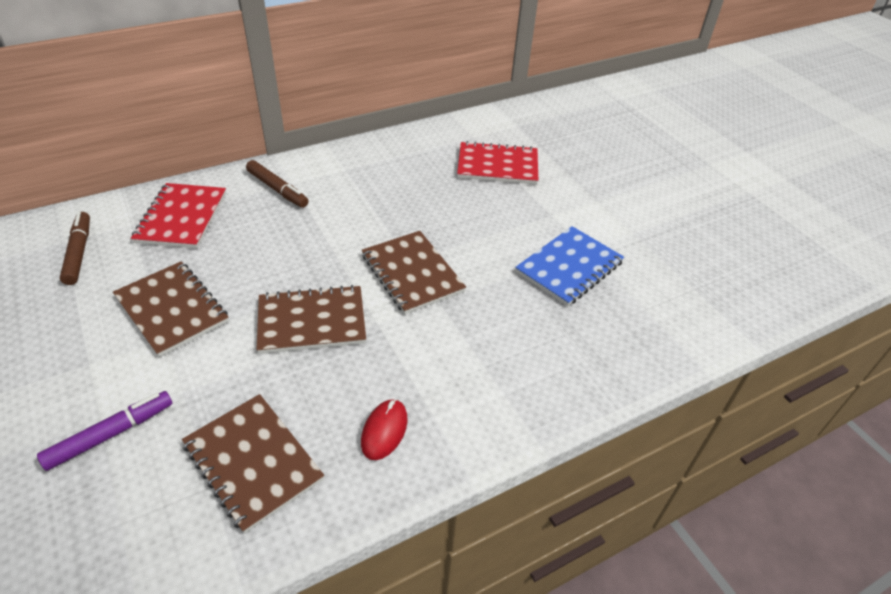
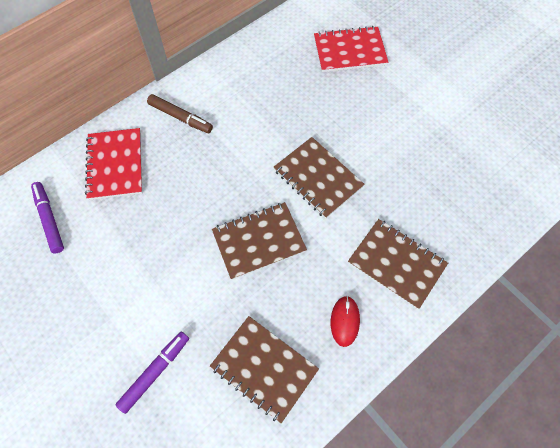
camera: 10 degrees left, 20 degrees up
brown marker [60,212,90,285] -> purple marker [31,182,64,253]
brown notebook [113,262,229,357] -> brown notebook moved to [348,219,448,309]
blue notebook [515,226,624,306] -> none

